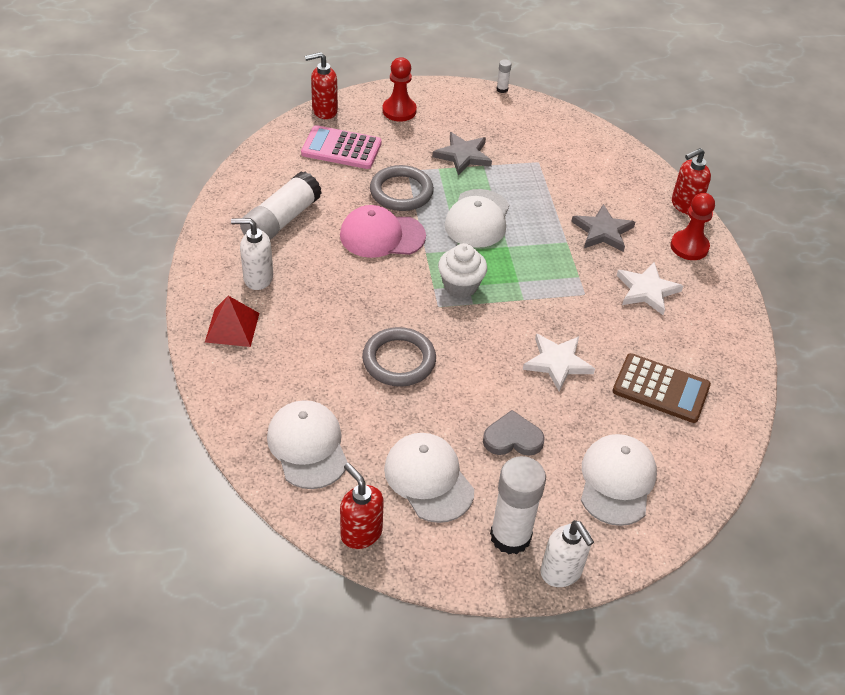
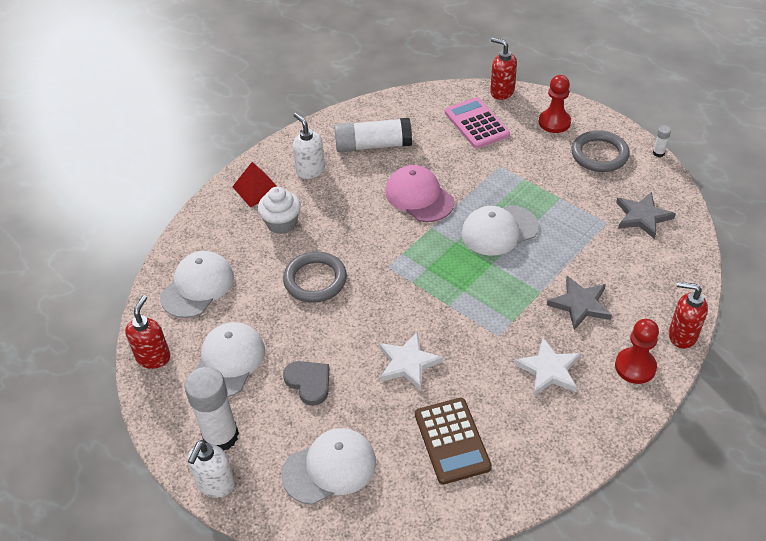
camera: 55 degrees right, 0 degrees up
grey ring [370,165,434,211] -> grey ring moved to [571,130,630,172]
grey star [433,132,492,176] -> grey star moved to [616,192,676,239]
white cupcake [438,243,487,298] -> white cupcake moved to [258,186,301,234]

